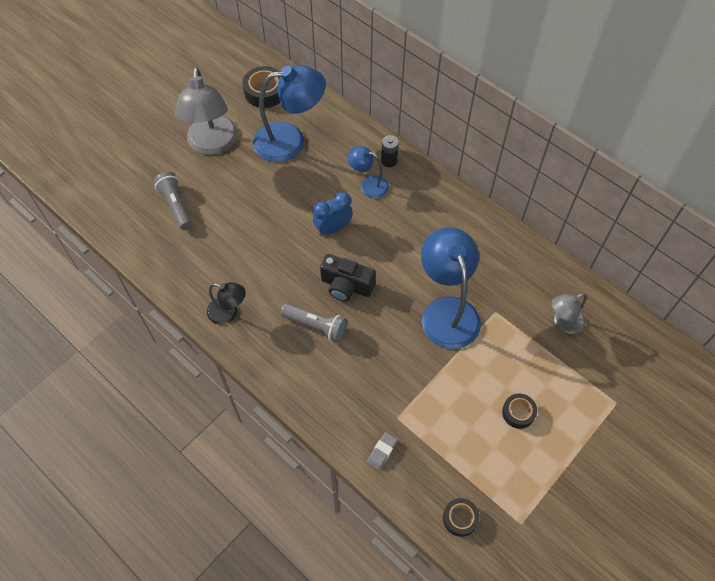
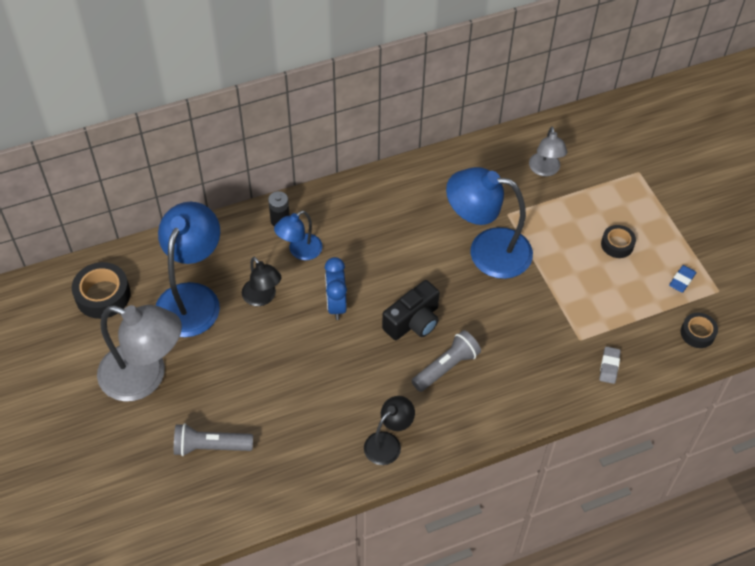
camera: 65 degrees left, 5 degrees down
grey eraser [367,432,398,470] -> grey eraser turned 45 degrees clockwise [599,347,621,384]
none -> black lamp [242,257,281,306]
none -> blue eraser [669,265,697,293]

